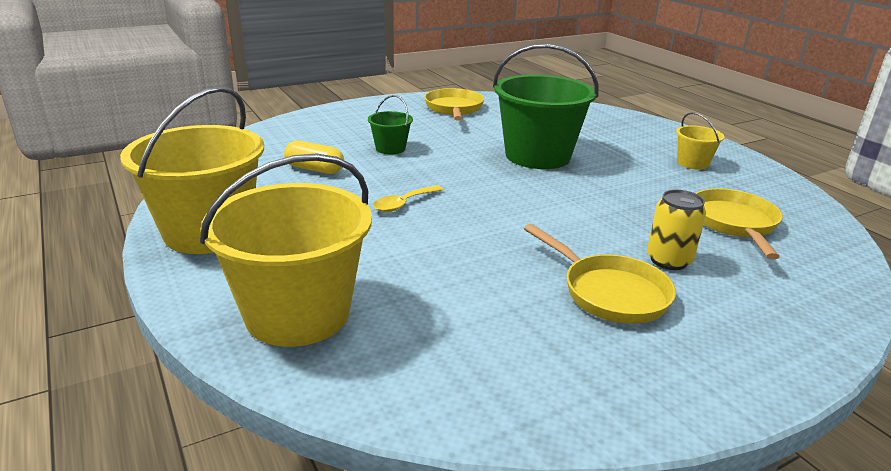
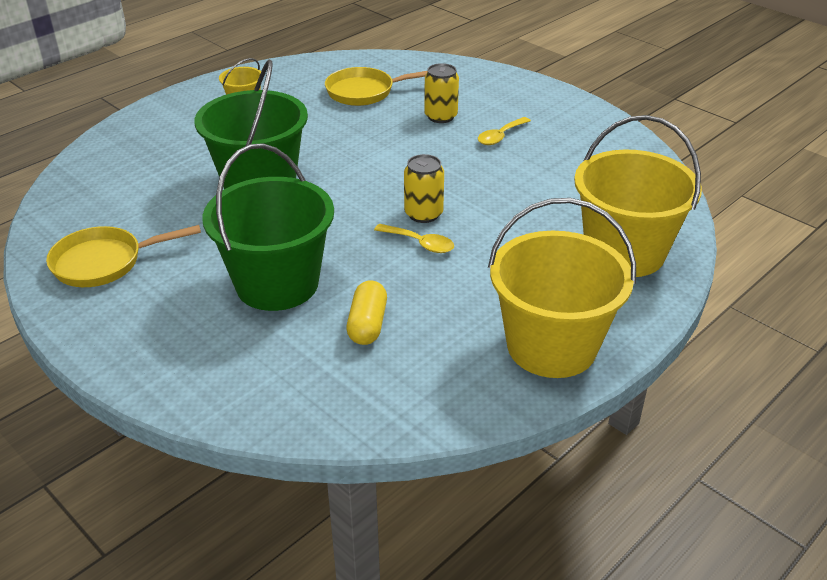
camera: 105 degrees left, 10 degrees up
green bucket [368,95,413,154] -> green bucket [202,143,334,311], size x2.17
yellow pan [524,224,676,324] -> yellow spoon [478,117,531,145]
none -> yellow can [404,154,444,223]

